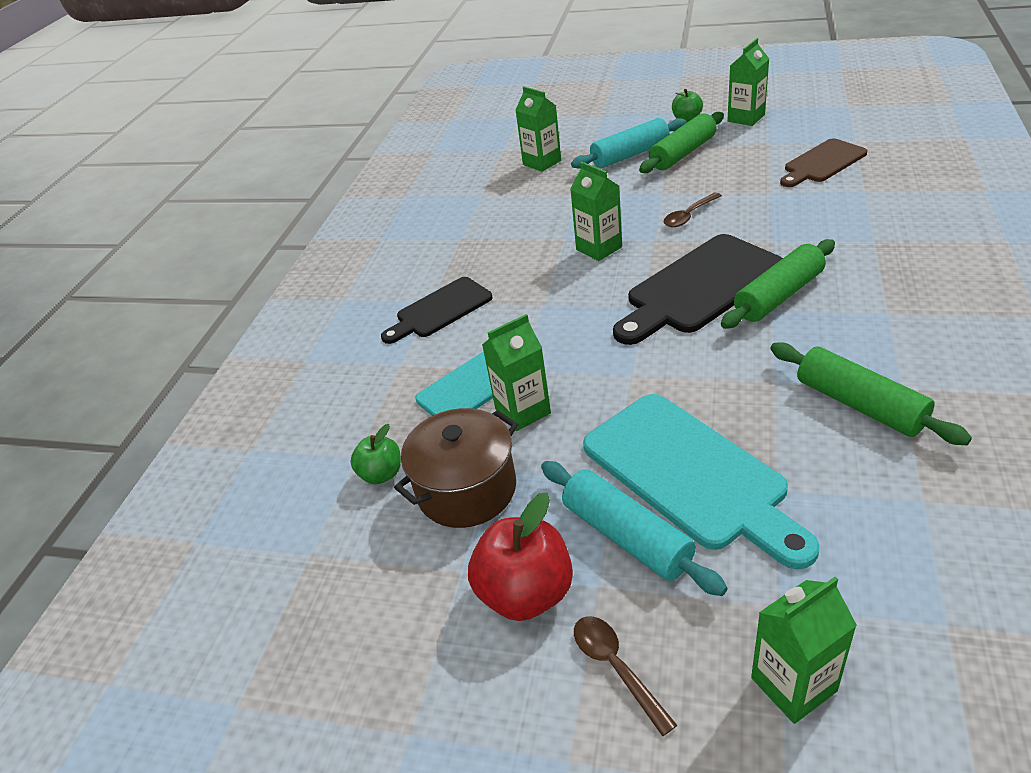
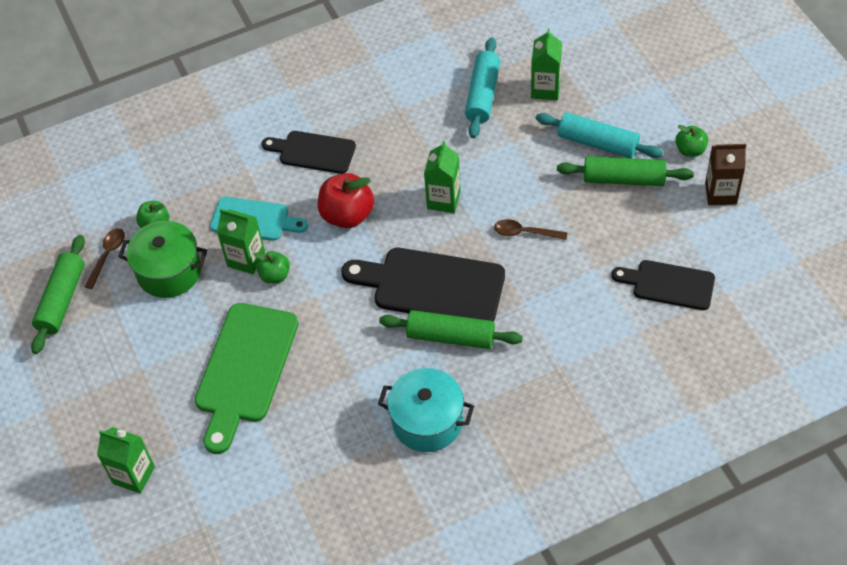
camera: 50 degrees right, 15 degrees up
brown pot [394,408,518,528] -> green pot [118,221,207,298]
red apple [468,492,573,621] -> red apple moved to [318,173,374,228]
turquoise rolling pin [541,461,728,596] -> turquoise rolling pin moved to [465,37,500,138]
brown spoon [574,616,677,736] -> brown spoon moved to [84,228,125,289]
turquoise cutting board [583,394,820,570] -> green cutting board [195,303,299,454]
green carton [727,38,769,126] -> brown carton [705,144,746,205]
green rolling pin [770,342,972,445] -> green rolling pin moved to [31,235,85,354]
brown cutting board [780,138,867,187] -> black cutting board [611,260,715,310]
none -> green apple [254,251,290,284]
none -> turquoise pot [378,368,474,452]

